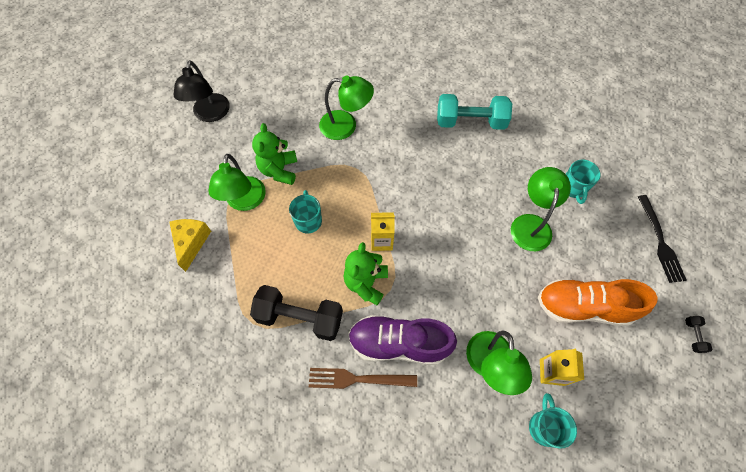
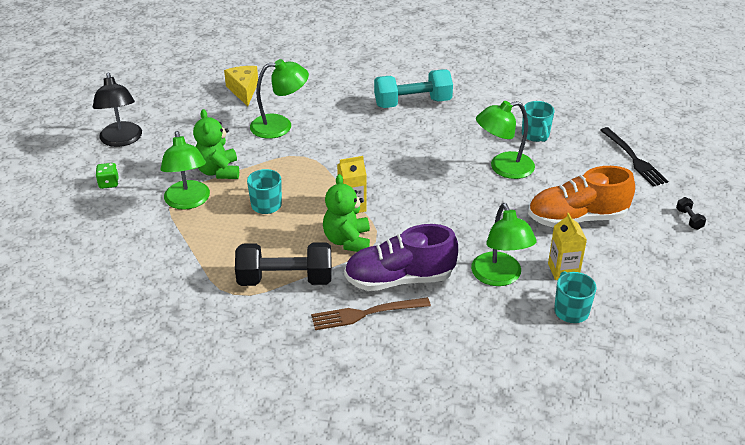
camera: 15 degrees left, 25 degrees down
yellow cheese [169,219,211,272] -> yellow cheese moved to [224,66,258,106]
green lamp [511,167,571,251] -> green lamp turned 105 degrees counterclockwise [476,101,535,179]
none -> green dice [96,163,118,189]

